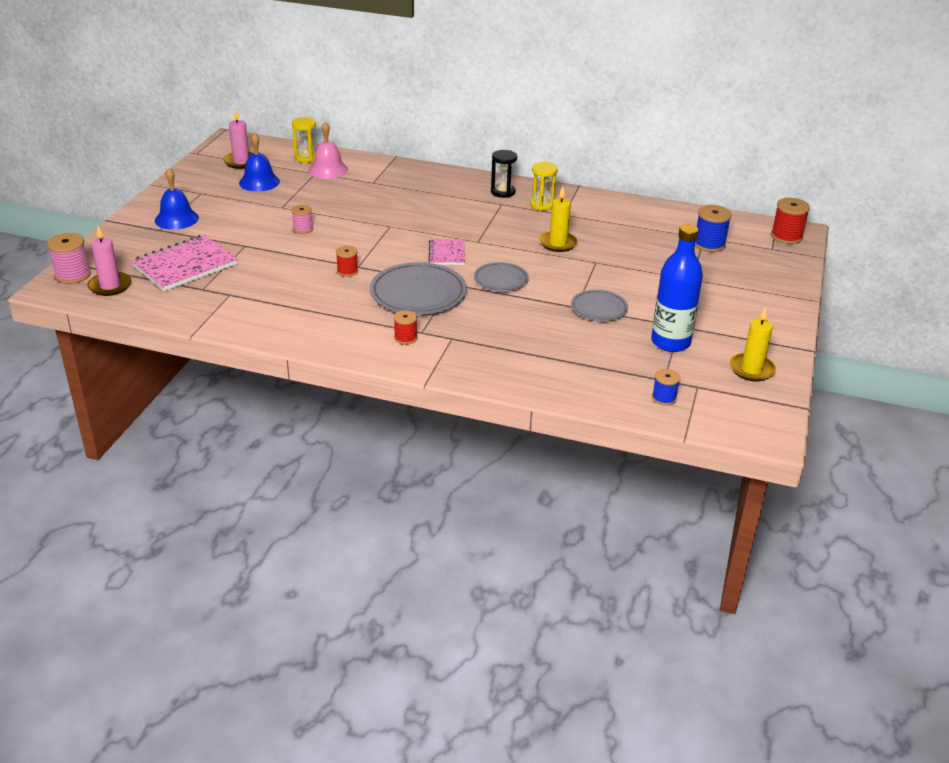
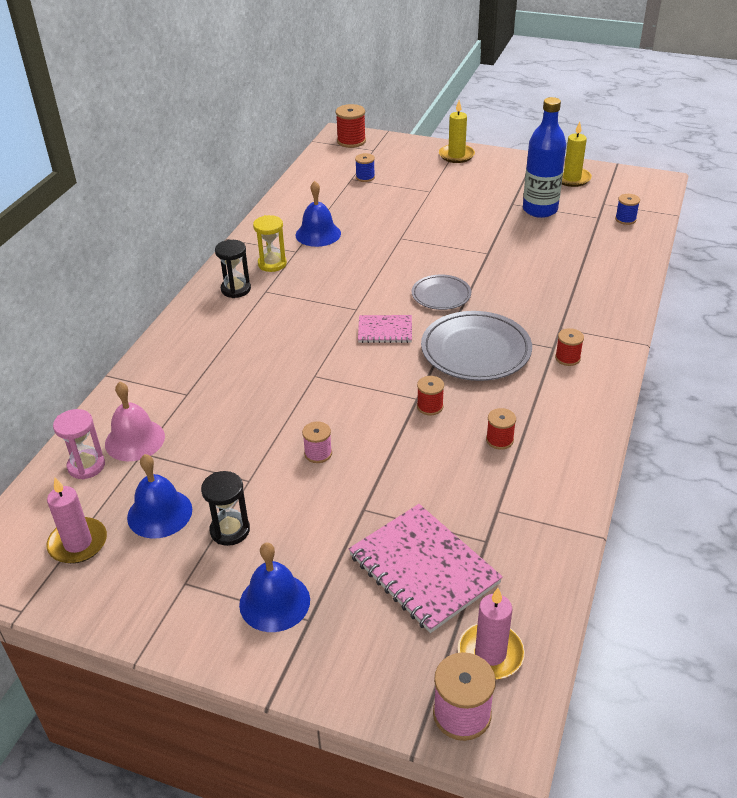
camera: 85 degrees left, 5 degrees up
yellow hourglass [292,117,316,163] -> pink hourglass [53,409,105,480]
yellow candle [539,187,578,252] -> yellow candle moved to [439,100,475,163]
grey plate [571,290,628,321] -> none
blue spool [695,205,732,252] -> blue spool [355,153,375,182], size x0.62
none -> black hourglass [201,471,250,546]
none -> blue bell [296,181,341,247]
none -> red spool [486,408,516,450]

